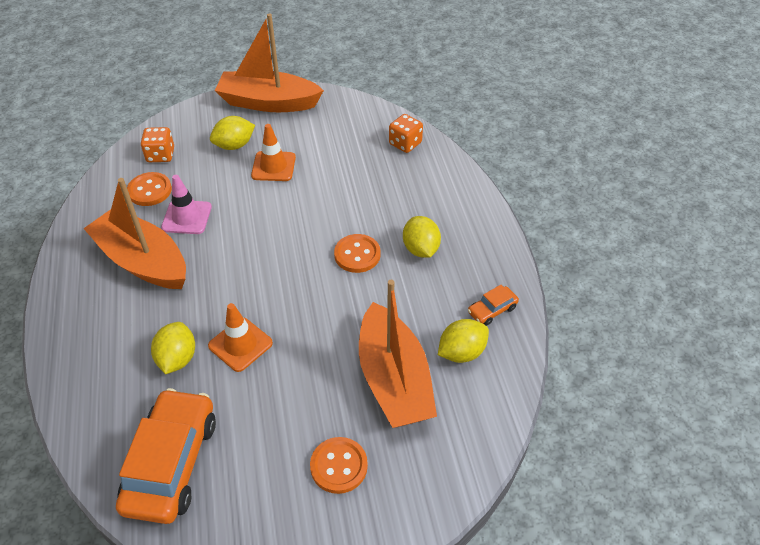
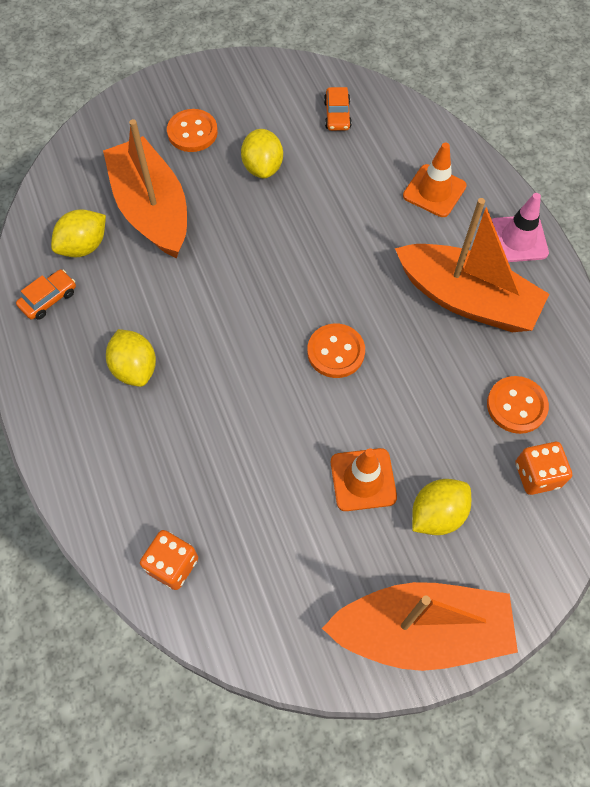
camera: 170 degrees right, 15 degrees up
orange car [116,388,216,524] -> orange car [324,87,352,131], size x0.45
yellow lemon [151,322,195,374] -> yellow lemon moved to [241,129,283,178]
pink traffic cone [161,175,212,234] -> pink traffic cone moved to [491,193,549,262]
orange traffic cone [208,303,273,372] -> orange traffic cone moved to [403,143,467,217]
orange button [334,234,381,273] -> orange button moved to [307,324,365,378]

